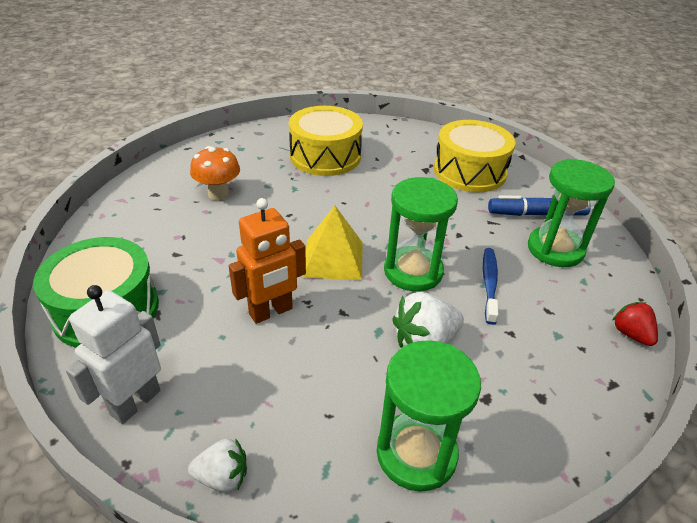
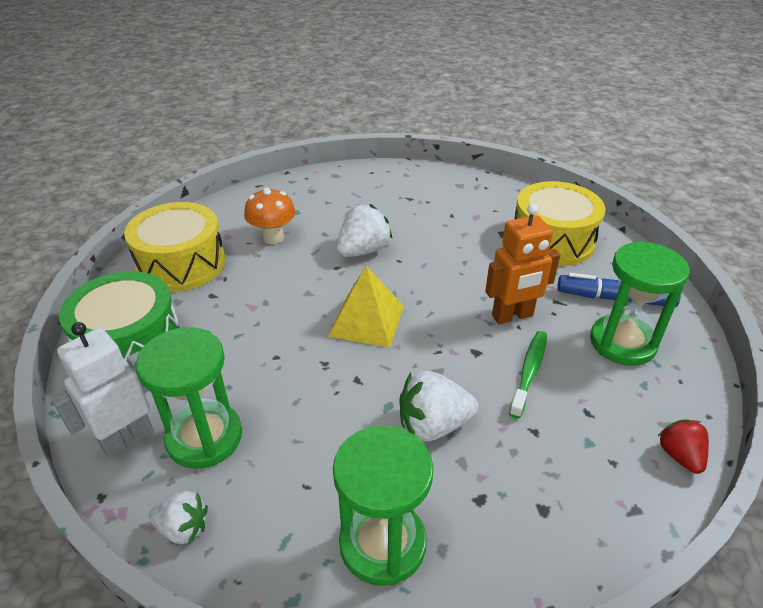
camera: 15 degrees right, 0 degrees up
orange robot [229,198,306,324] -> orange robot moved to [485,204,560,325]
yellow drum [289,106,363,176] -> yellow drum moved to [124,202,225,292]
green hourglass [384,177,458,291] -> green hourglass moved to [136,327,242,469]
blue toothbrush [483,248,498,325] -> green toothbrush [509,331,547,419]
none -> white strawberry [337,204,392,257]

